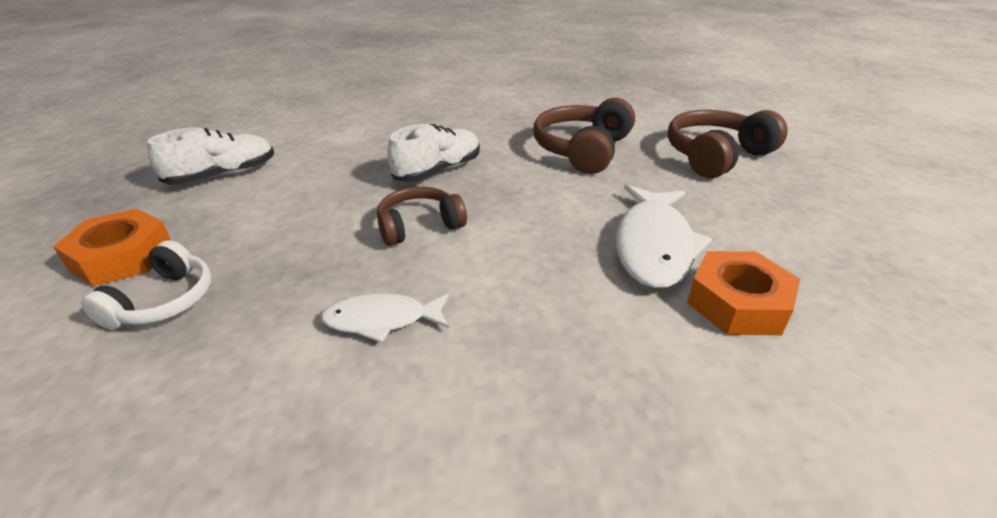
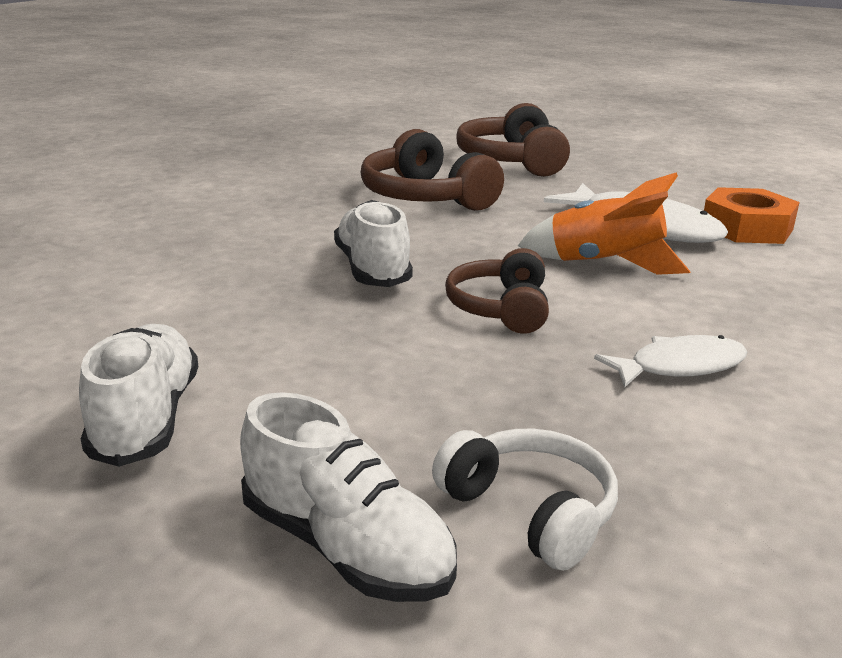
camera: 60 degrees left, 10 degrees down
orange nut [53,209,171,286] -> white shoe [240,392,457,602]
white fish [321,293,449,343] -> white fish turned 135 degrees counterclockwise [594,335,747,388]
none -> orange rocket [518,172,691,275]

